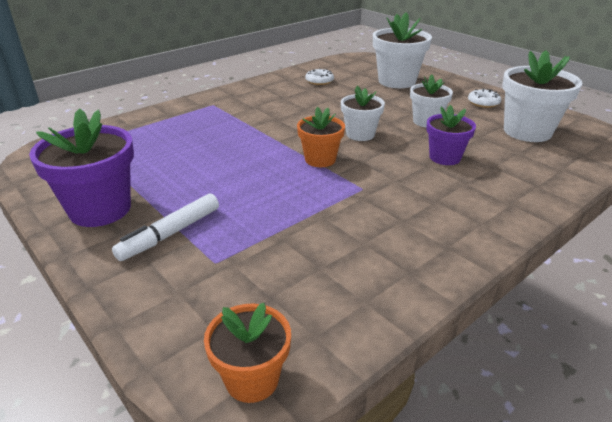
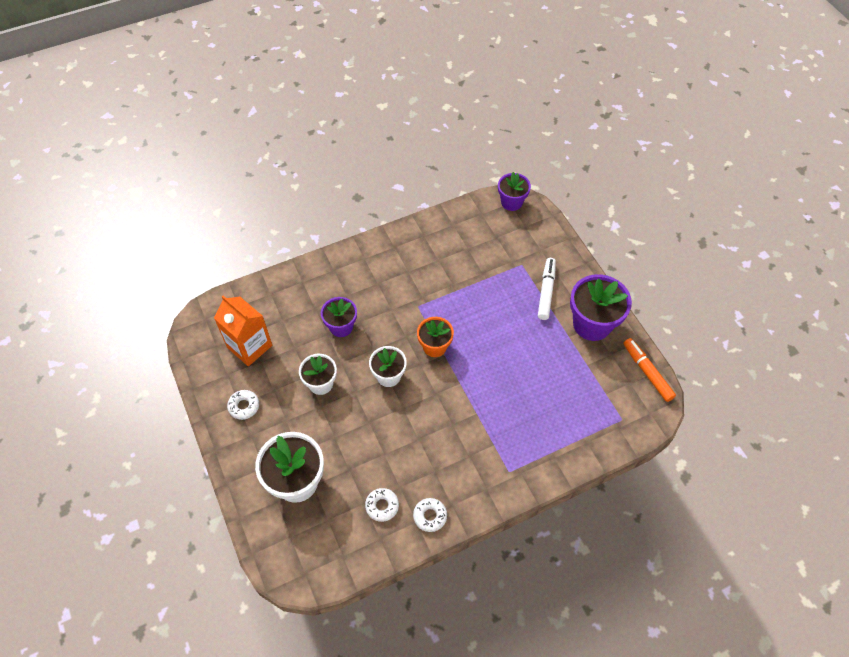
camera: 165 degrees left, 25 degrees up
white marker [112,194,219,261] -> white marker turned 45 degrees counterclockwise [538,258,556,320]
orange flower pot [204,303,291,403] -> purple flower pot [498,172,531,211]
white flower pot [502,50,582,142] -> orange carton [214,295,272,366]
none -> white donut [413,498,447,532]
none -> orange marker [623,338,676,402]

